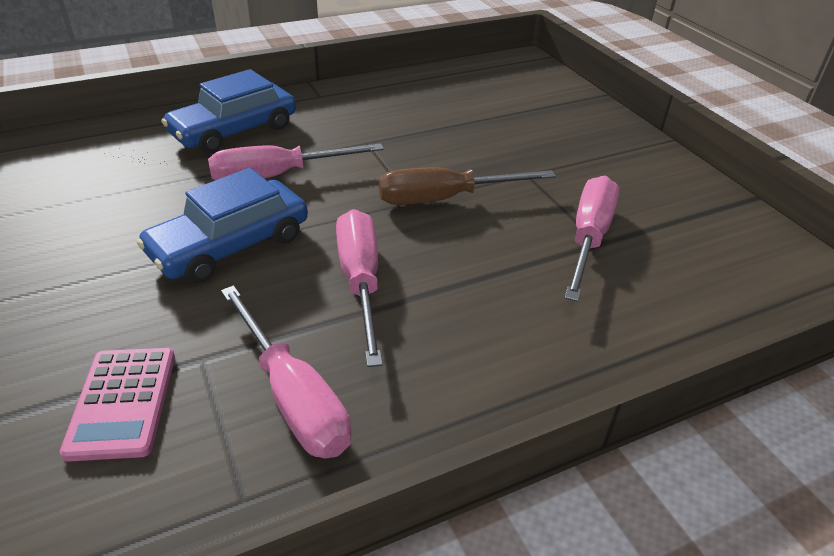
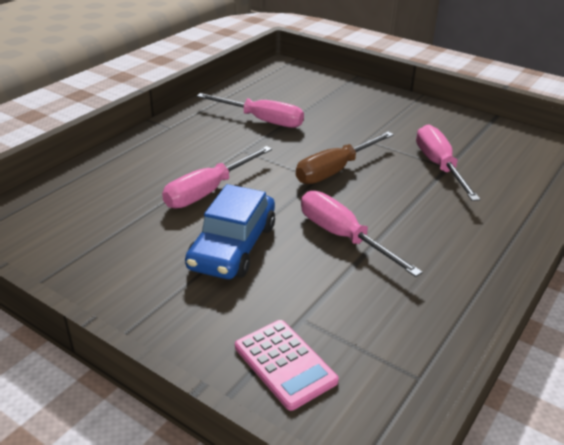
camera: 30 degrees left, 5 degrees down
blue car [161,69,296,153] -> none
pink screwdriver [221,285,351,458] -> pink screwdriver moved to [197,93,304,128]

